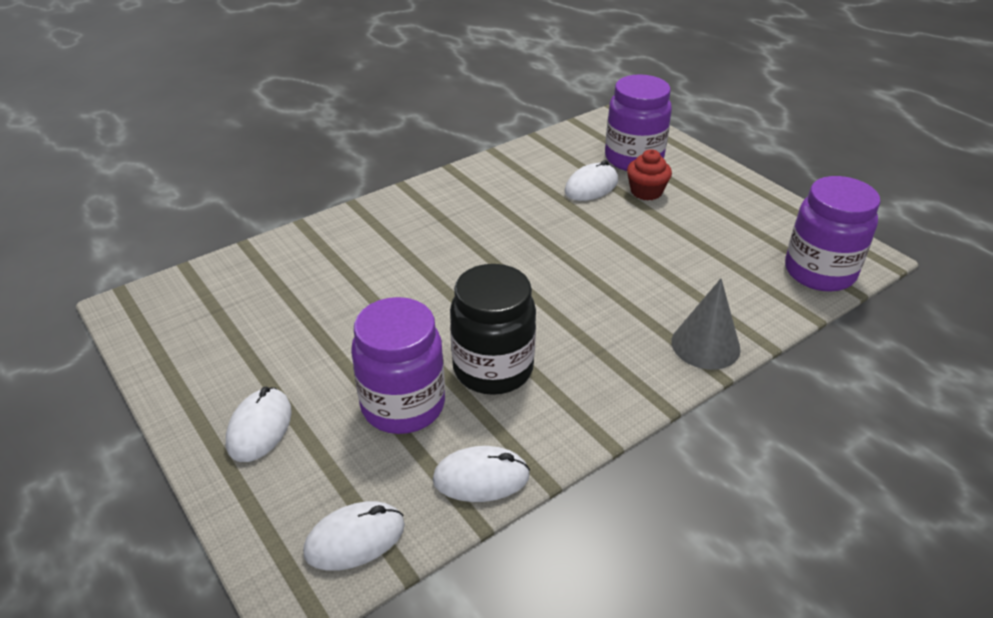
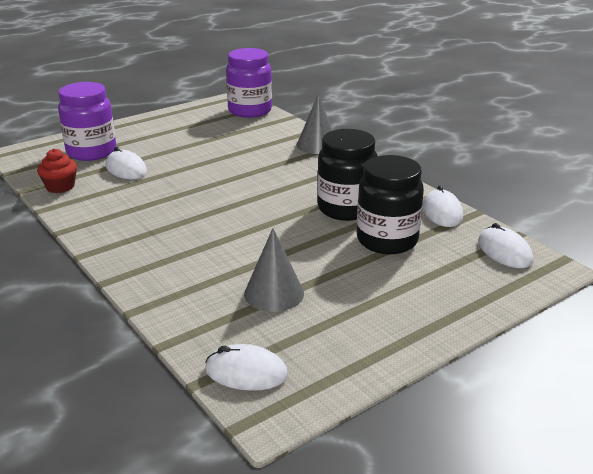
camera: 90 degrees left, 10 degrees down
white mouse [226,387,292,462] -> white mouse moved to [205,344,288,391]
purple jar [351,297,445,434] -> black jar [357,155,424,254]
red cupcake [627,149,672,200] -> red cupcake moved to [37,149,77,193]
none -> grey cone [244,228,304,312]

